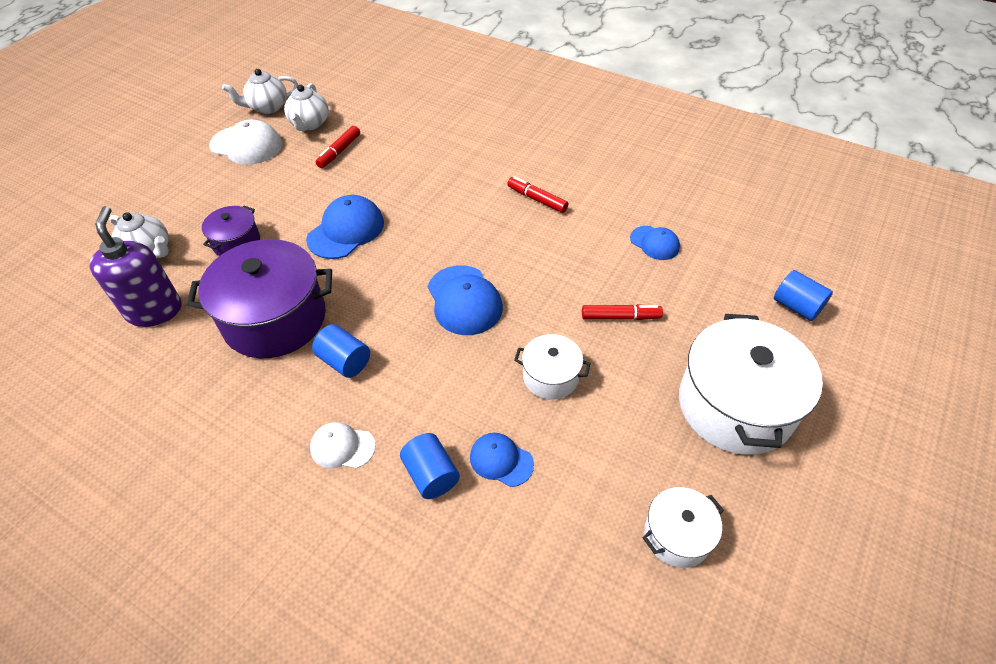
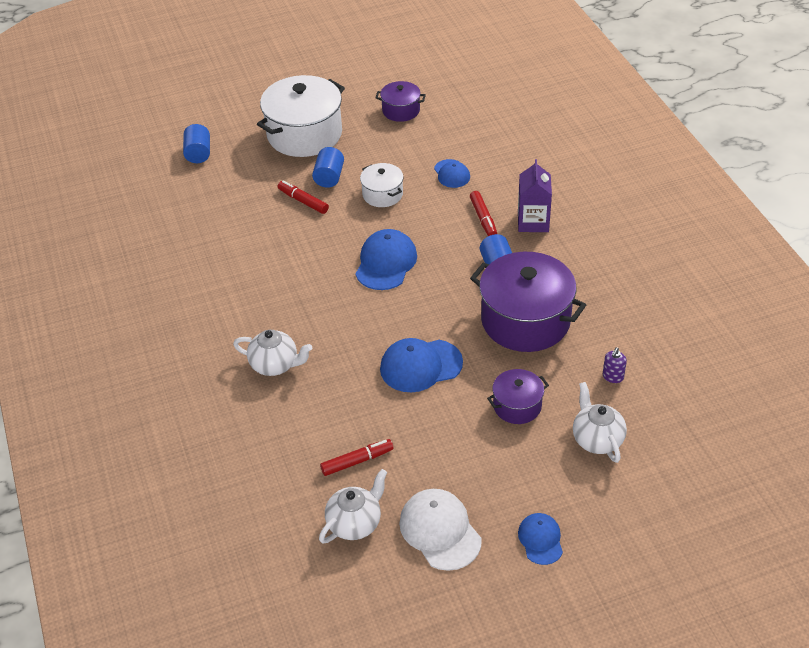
camera: 140 degrees left, 5 degrees down
purple soap dispenser [90,206,182,327] -> purple soap dispenser [603,347,627,383], size x0.42
white teapot [222,69,298,114] -> white teapot moved to [233,330,312,376]
white cap [310,422,375,468] -> purple carton [518,159,552,232]
blue cylinder [400,433,460,499] -> blue cylinder moved to [312,147,344,188]
red marker [507,176,568,213] -> red marker moved to [470,191,497,236]
blue cap [630,226,680,260] -> blue cap moved to [518,513,563,565]
white pot [643,487,724,568] -> purple pot [376,81,426,122]

